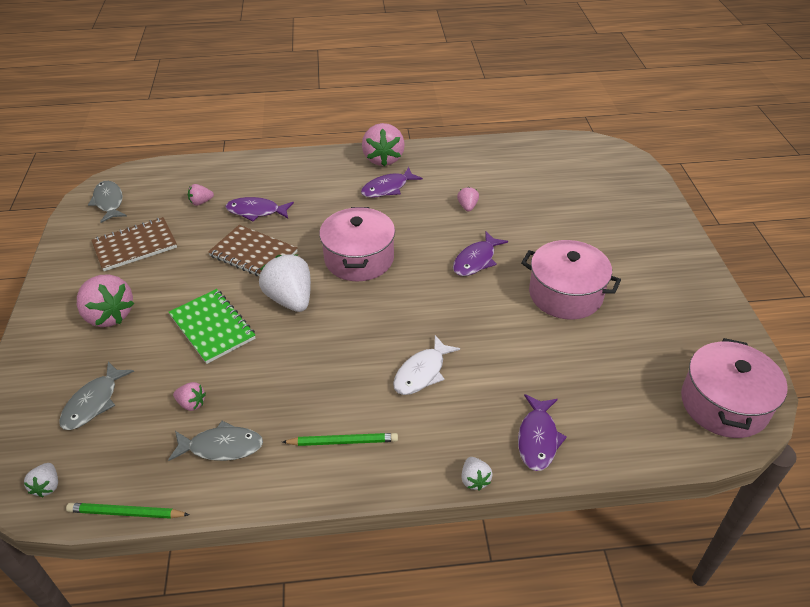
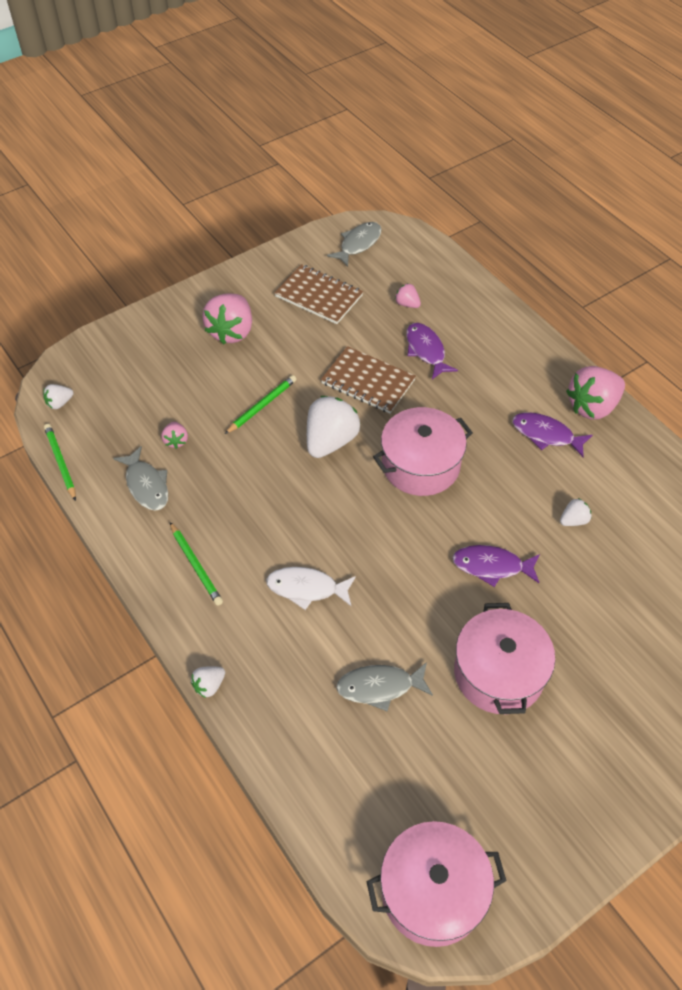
camera: 60 degrees right, 10 degrees up
grey fish [59,361,134,430] -> grey fish moved to [336,662,433,711]
green notebook [169,289,256,364] -> green pencil [225,375,296,434]
brown notebook [208,225,298,277] -> brown notebook turned 60 degrees counterclockwise [321,346,416,413]
pink strawberry [457,187,479,212] -> white strawberry [560,498,592,526]
purple fish [518,394,567,471] -> none

